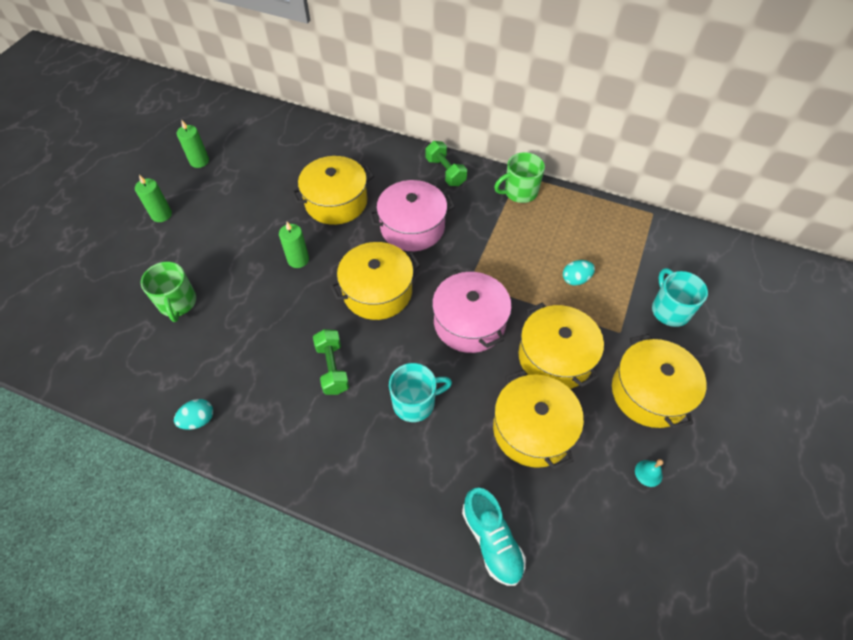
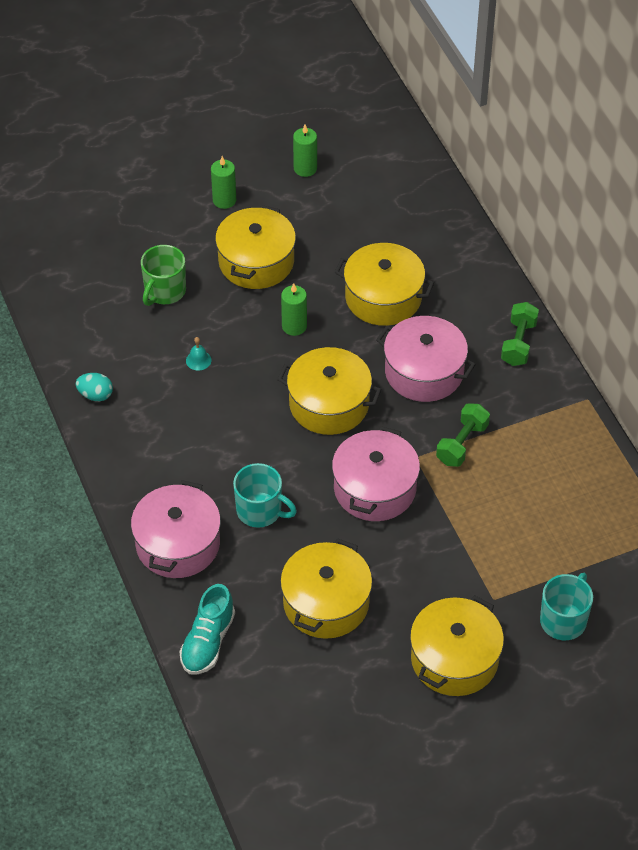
camera: 45 degrees right, 5 degrees down
green dumbbell [313,329,349,395] -> green dumbbell moved to [436,403,490,467]
green mug [494,152,545,203] -> none
yellow pot [518,302,604,389] -> yellow pot moved to [215,205,296,289]
turquoise egg [563,260,595,286] -> none
turquoise bell [635,459,664,487] -> turquoise bell moved to [186,337,211,371]
none -> pink pot [131,480,221,578]

